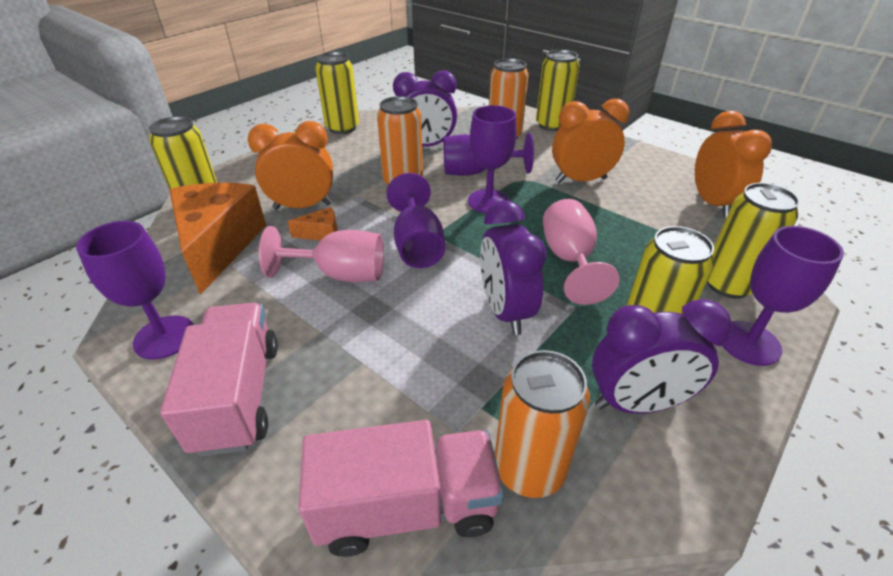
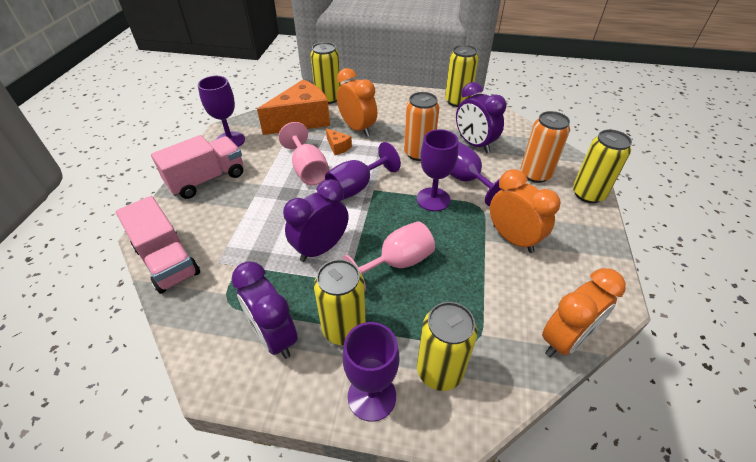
camera: 60 degrees right, 5 degrees up
orange can [495,350,590,498] -> none

